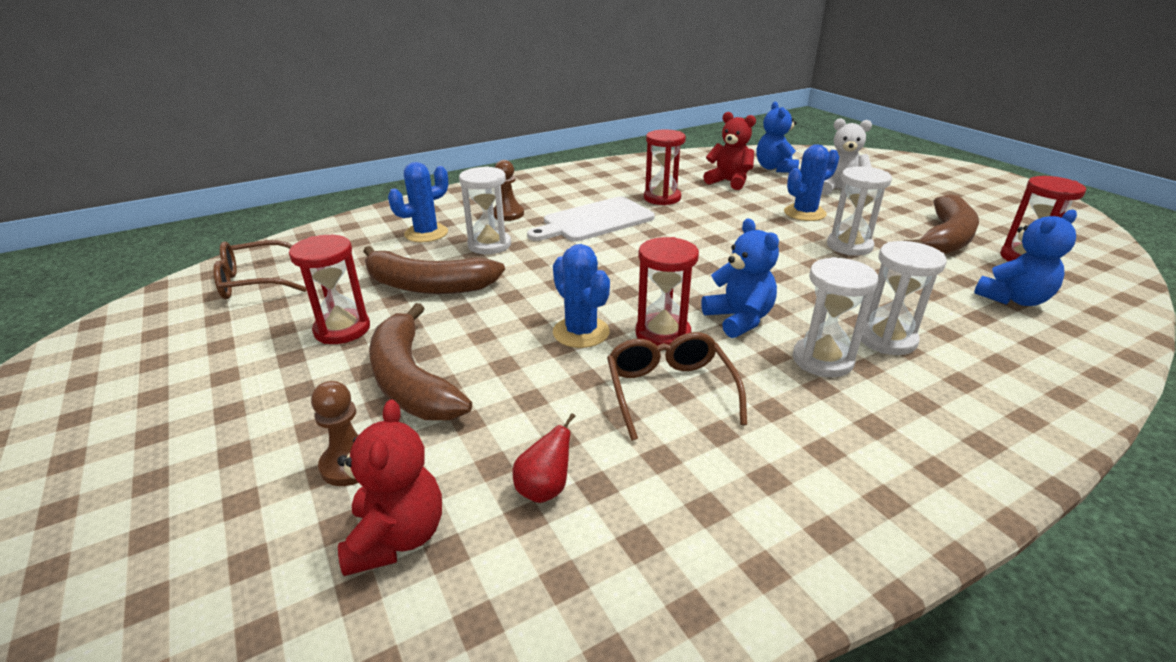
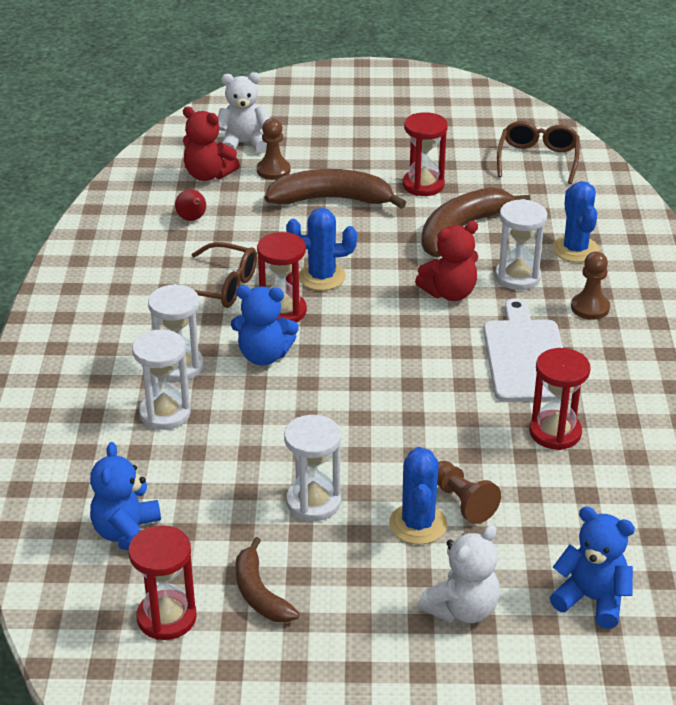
camera: 120 degrees right, 5 degrees up
red teddy bear [703,112,756,190] -> red teddy bear moved to [415,221,478,301]
brown banana [904,194,979,254] -> brown banana [235,537,299,623], size x0.61
none -> white teddy bear [218,72,270,154]
none -> brown pawn [437,461,501,524]

